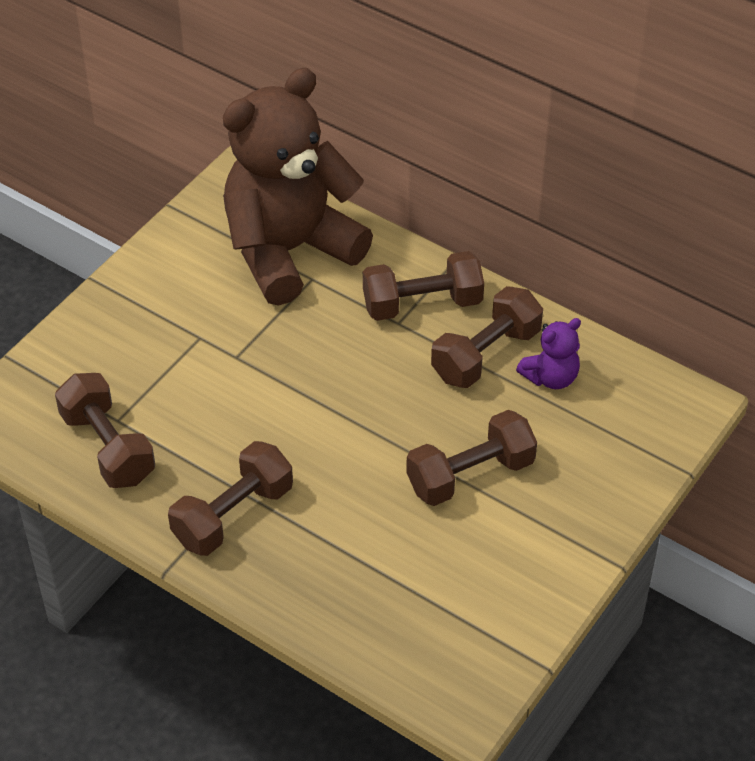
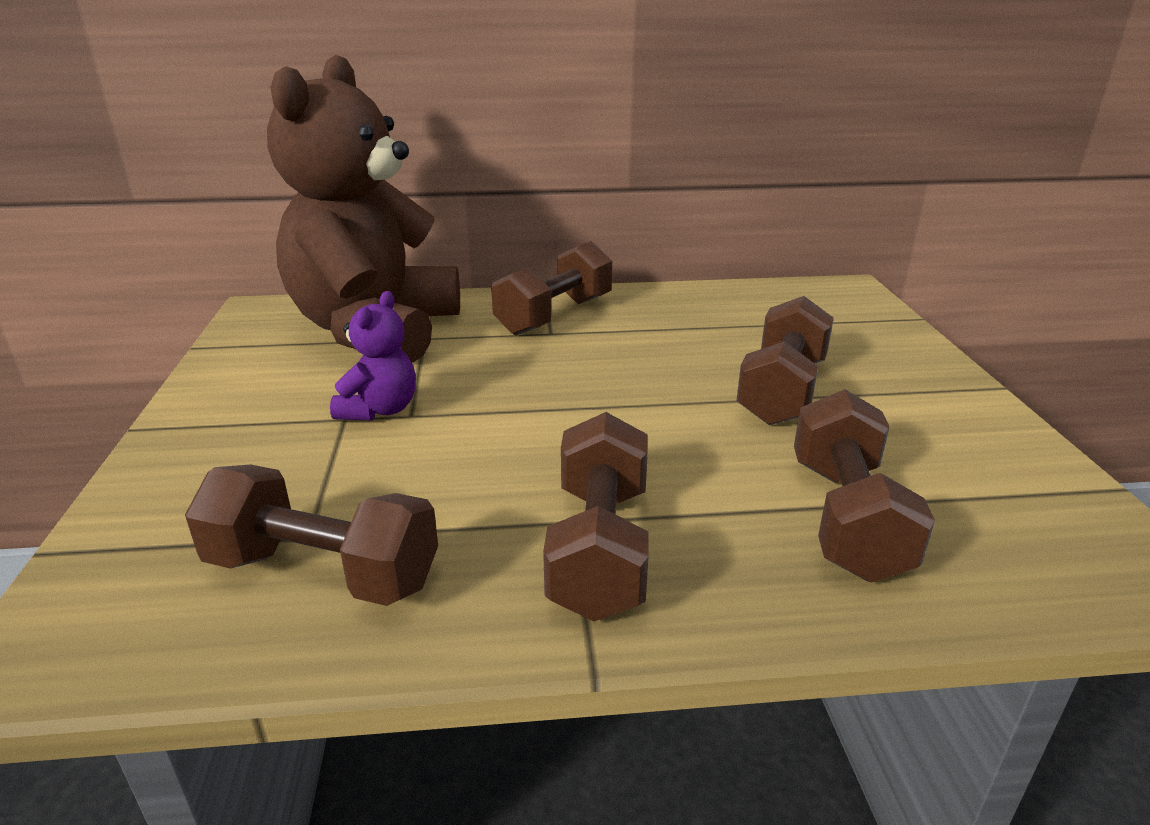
camera: 40 degrees left, 20 degrees down
brown dumbbell [431,286,543,388] -> brown dumbbell moved to [794,389,935,583]
purple teddy bear [516,318,581,389] -> purple teddy bear moved to [330,291,416,421]

